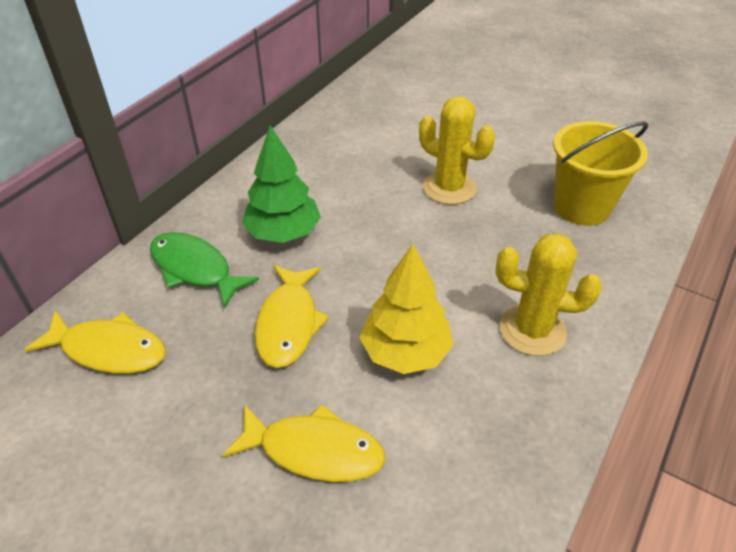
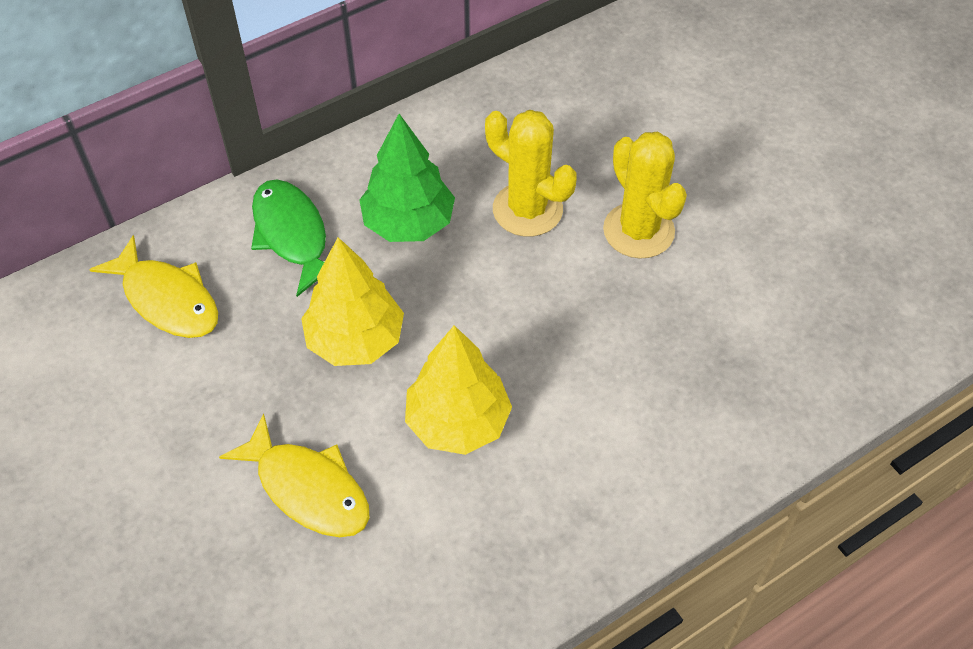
camera: 25 degrees right, 10 degrees up
yellow fish [255,265,329,368] -> yellow tree [301,237,404,366]
yellow cactus [496,233,602,356] -> yellow cactus moved to [485,110,577,237]
yellow bucket [553,121,648,226] -> none

